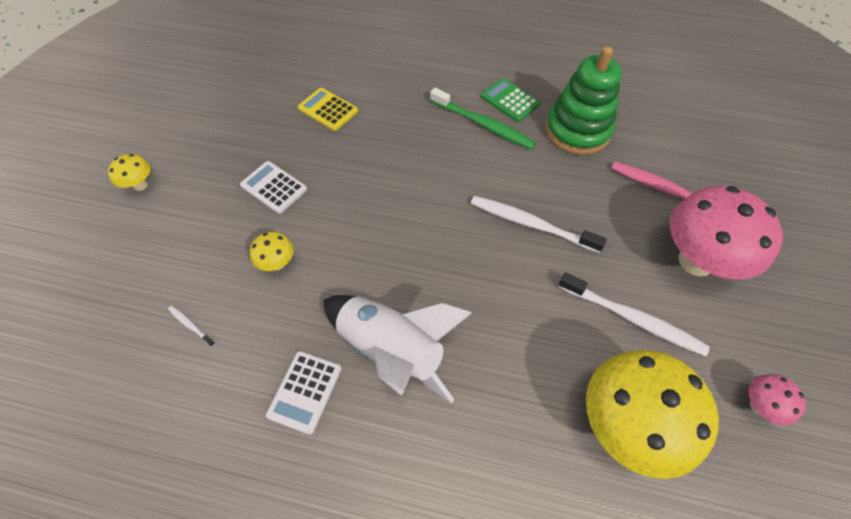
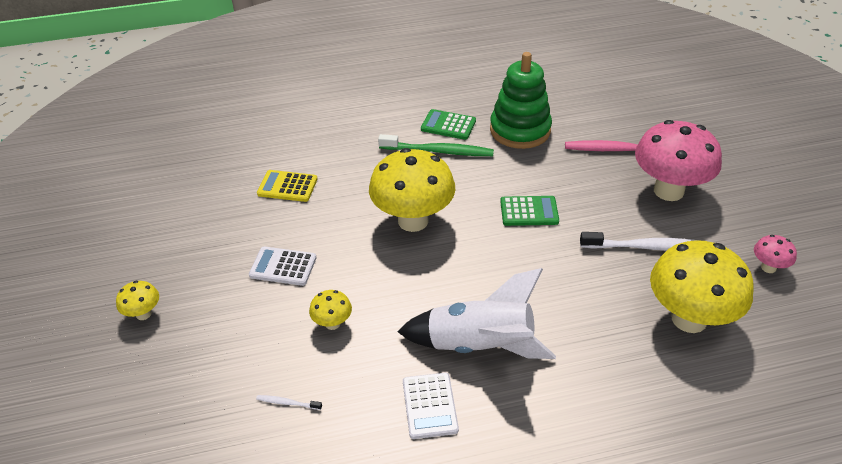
camera: 25 degrees left, 15 degrees down
white toothbrush [470,196,607,253] -> green calculator [500,196,559,226]
none -> yellow mushroom [369,148,455,232]

